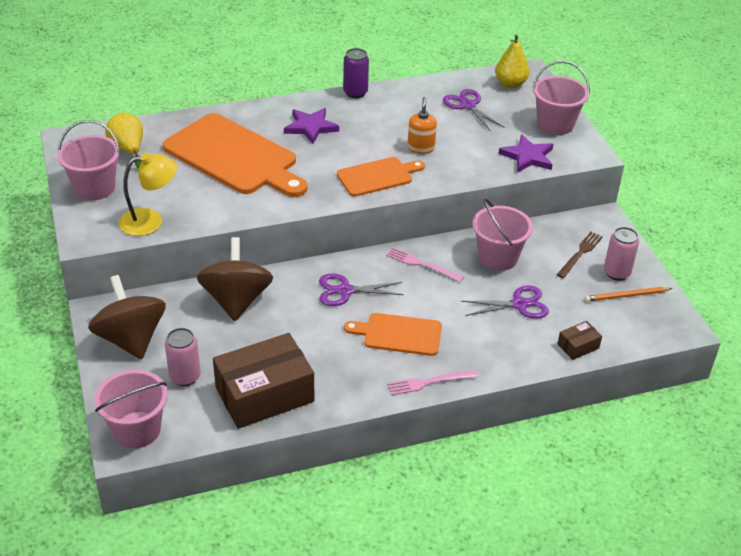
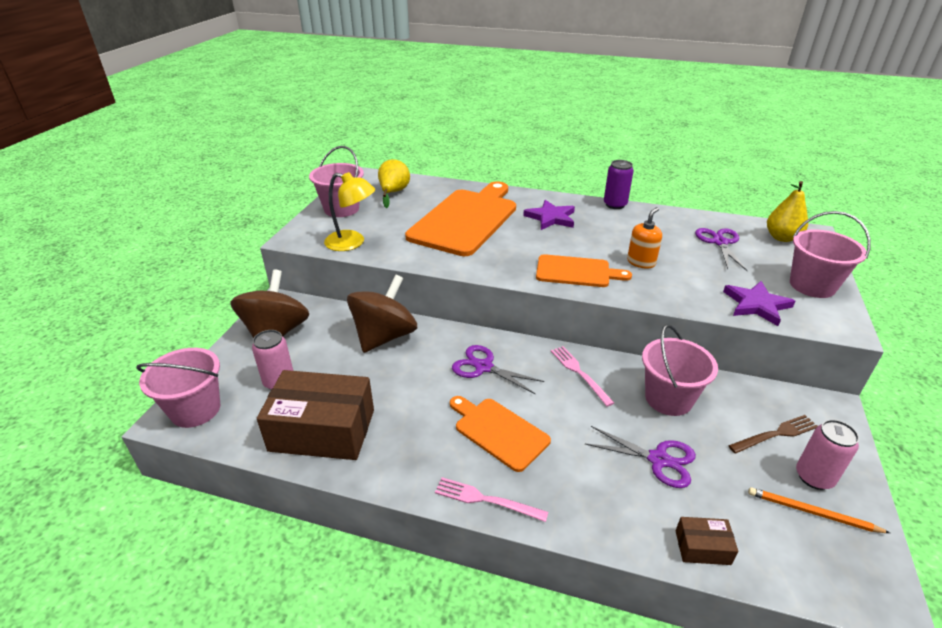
camera: 35 degrees right, 5 degrees down
orange cutting board [163,113,308,197] -> orange cutting board turned 135 degrees counterclockwise [405,181,516,256]

